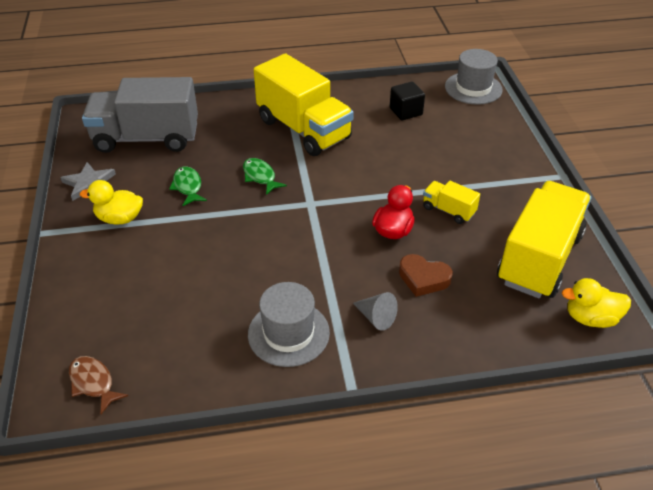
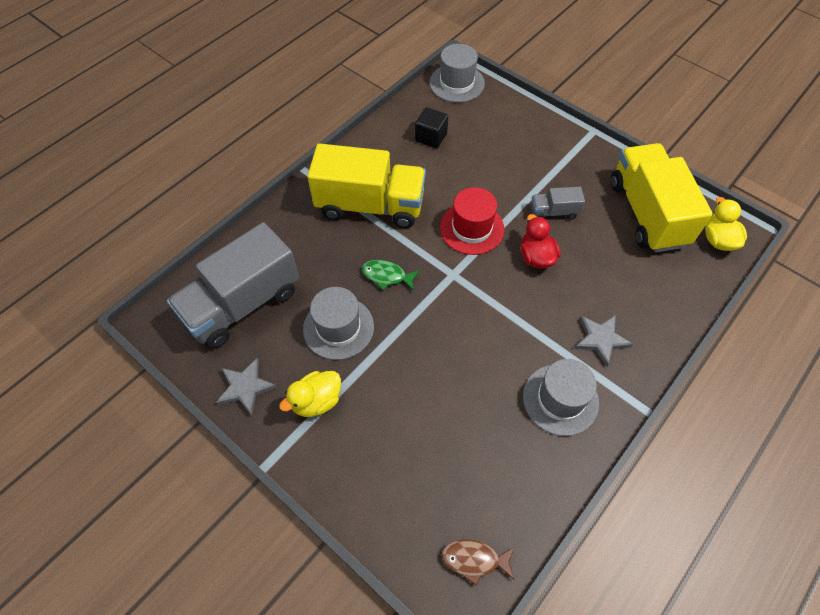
camera: 40 degrees left, 15 degrees up
green fish [169,166,207,206] -> grey hat [303,287,374,360]
grey cone [353,292,398,331] -> grey star [574,315,633,367]
brown heart [399,254,453,297] -> none
yellow truck [423,181,480,224] -> grey truck [531,187,585,220]
yellow duck [562,278,631,328] -> yellow duck turned 120 degrees clockwise [705,197,747,251]
none -> red hat [440,187,504,255]

